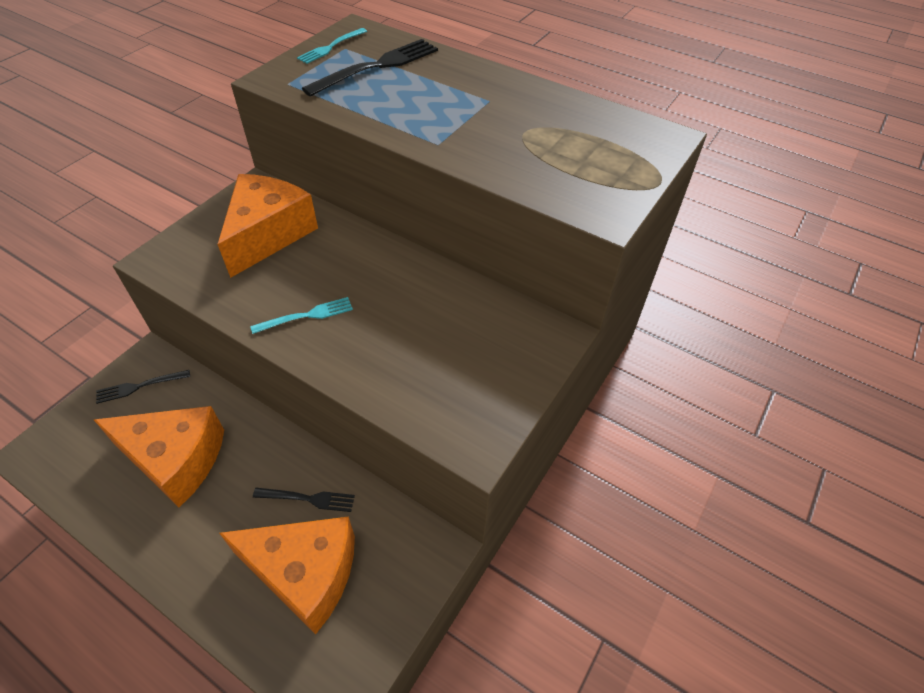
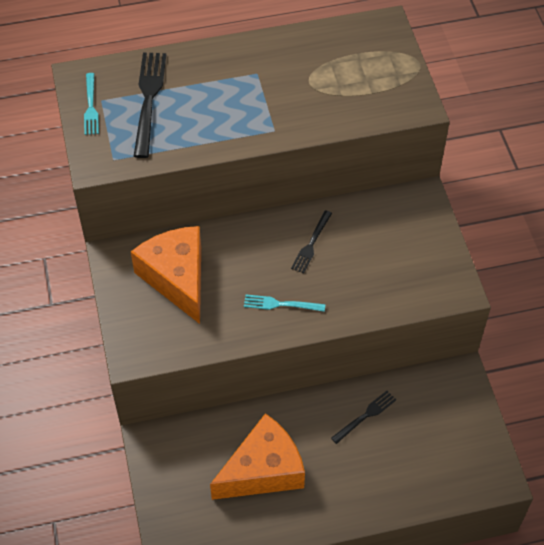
camera: 45 degrees left, 5 degrees up
black fork [96,370,190,404] -> black fork moved to [291,210,332,274]
orange cheese [219,517,355,635] -> none
turquoise fork [250,297,353,334] -> turquoise fork turned 105 degrees counterclockwise [244,294,325,312]

